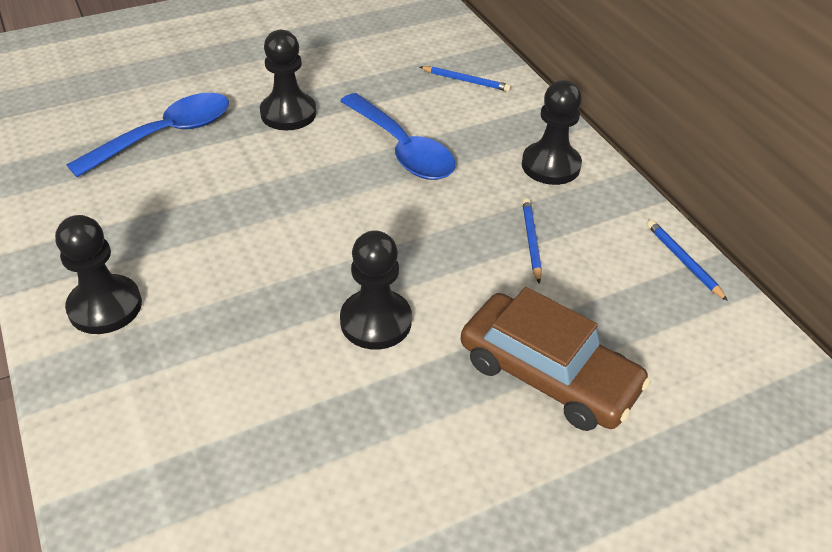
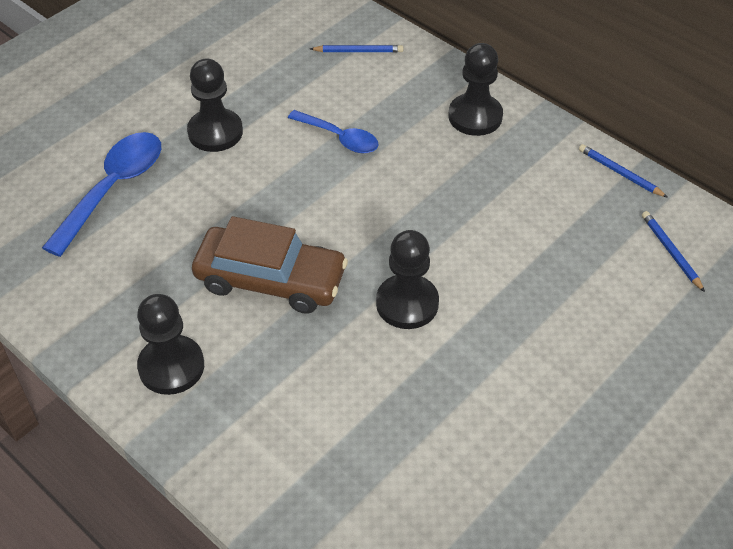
camera: 20 degrees left, 5 degrees up
blue spoon [340,93,455,180] -> blue spoon [288,110,378,153], size x0.63
brown car [461,287,651,431] -> brown car moved to [192,216,348,314]
blue pencil [522,198,542,284] -> blue pencil moved to [642,211,705,292]

